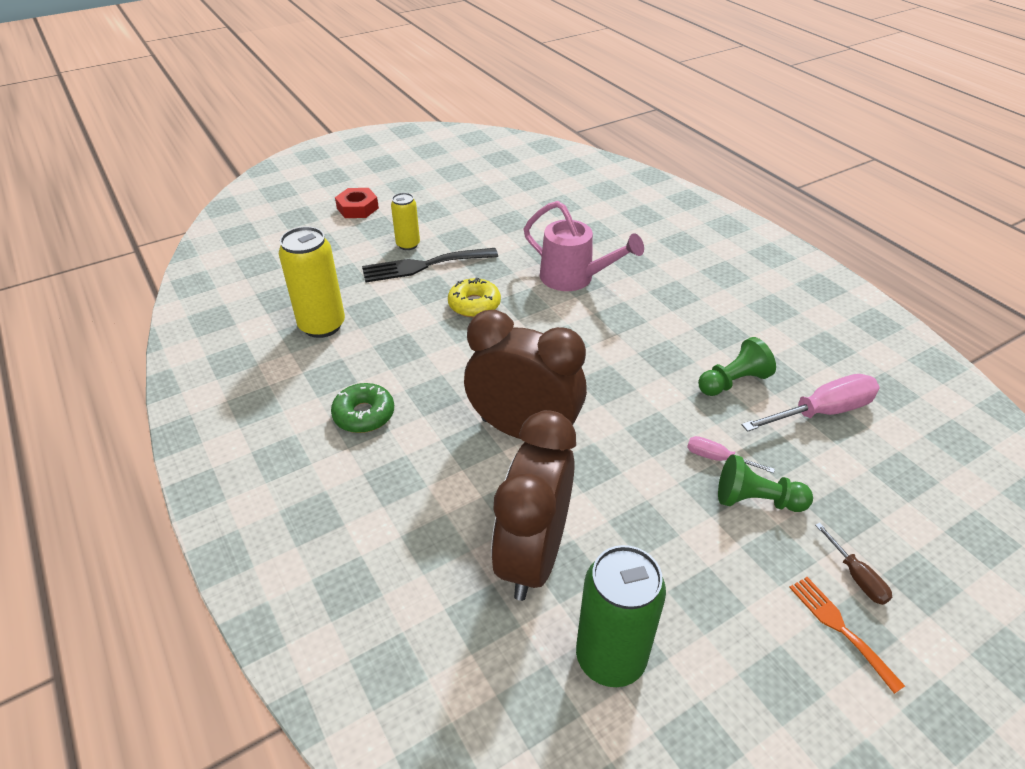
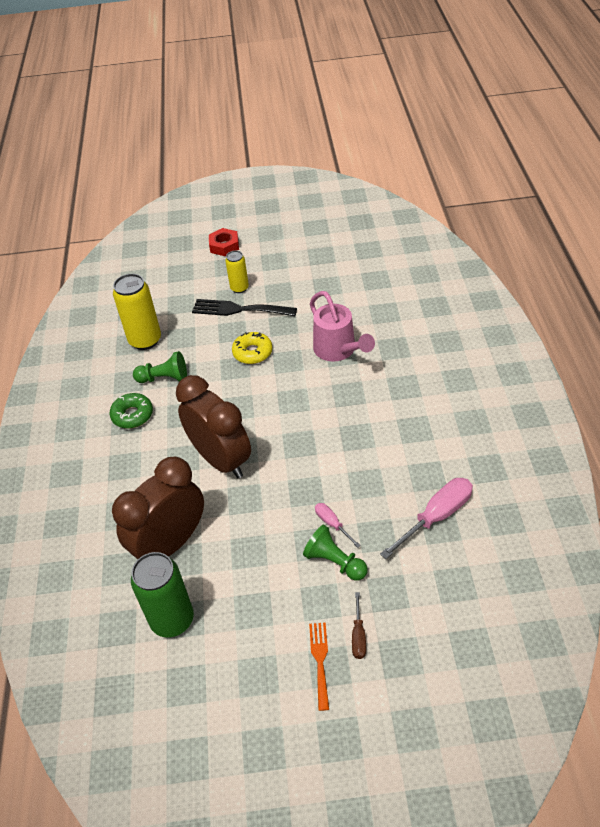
camera: 30 degrees right, 5 degrees up
green pawn [698,337,776,396] -> green pawn moved to [133,351,187,383]
pink screwdriver [742,374,880,432] -> pink screwdriver turned 45 degrees counterclockwise [380,478,473,559]

